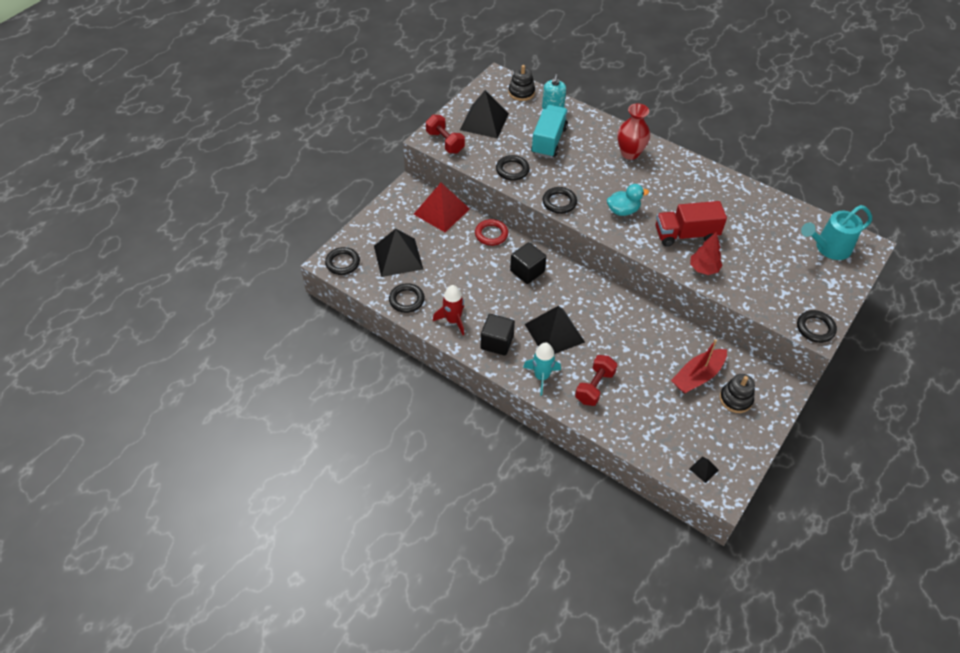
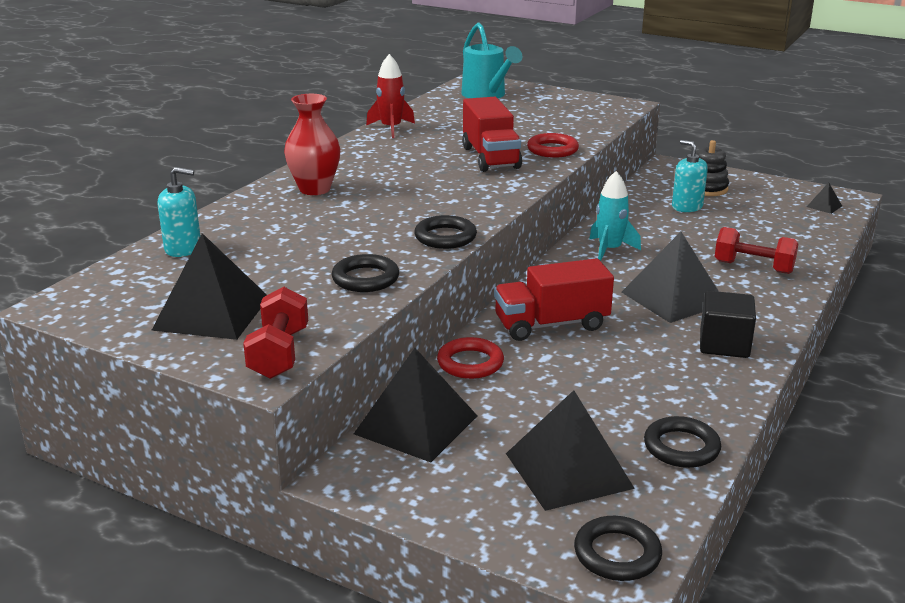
camera: 95 degrees left, 25 degrees down
red pyramid [414,183,470,232] -> black pyramid [354,348,477,462]
red dumbbell [426,114,465,153] -> red dumbbell turned 45 degrees counterclockwise [243,287,308,379]
red rocket [433,285,464,335] -> red rocket moved to [366,54,415,138]
black stacking toy [508,65,535,101] -> none
black cube [510,242,546,284] -> red truck [494,258,614,341]
turquoise rocket [523,342,561,395] -> turquoise rocket moved to [589,171,641,261]
turquoise truck [531,105,568,158] -> none
turquoise duck [607,184,649,216] -> none
red boat [671,339,727,394] -> turquoise soap dispenser [672,140,708,212]
red tree [690,232,722,275] -> red ring [527,133,579,158]
black ring [797,310,837,343] -> none

